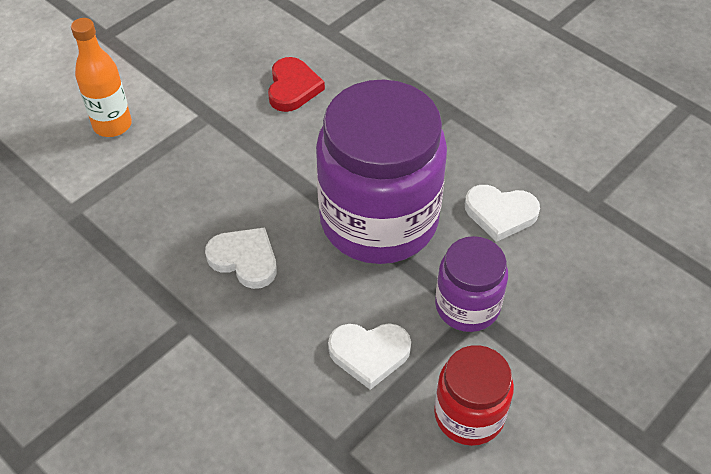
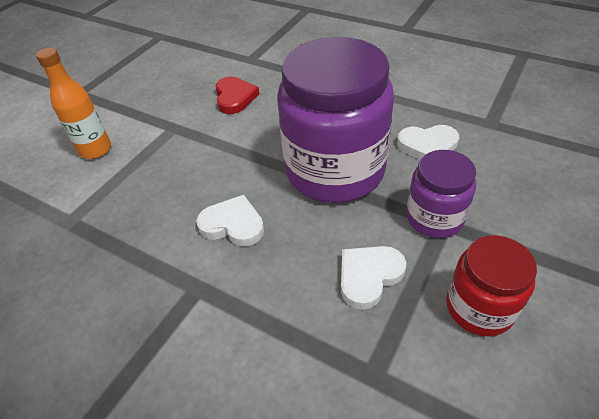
camera: 10 degrees left, 5 degrees down
white heart [328,323,411,390] -> white heart turned 150 degrees clockwise [341,246,406,310]

